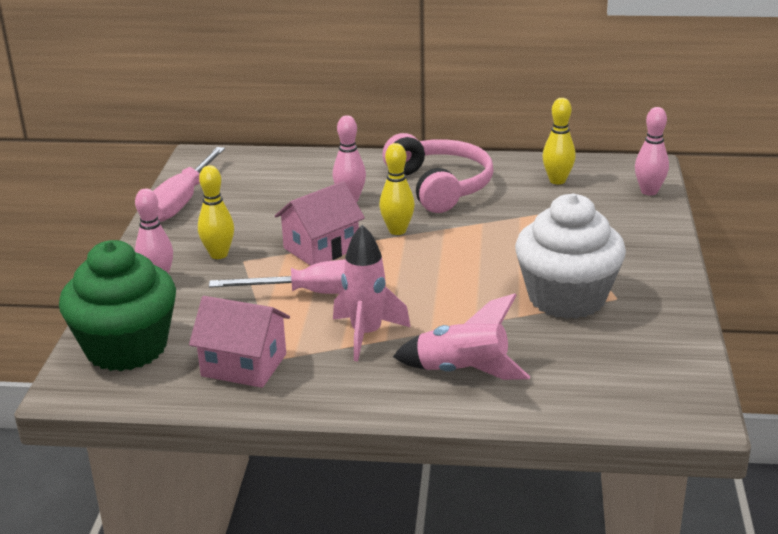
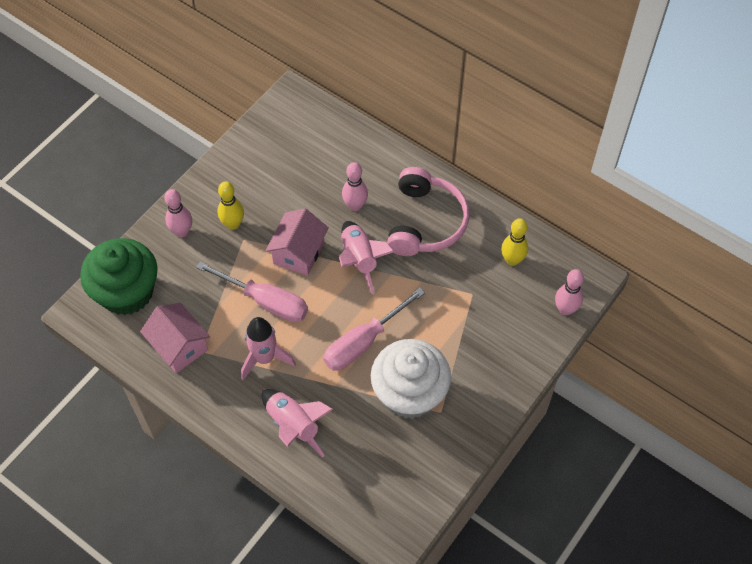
camera: 30 degrees right, 30 degrees up
pink screwdriver [153,147,225,222] -> pink screwdriver moved to [323,288,425,371]
pink house [275,181,365,266] -> pink house turned 60 degrees counterclockwise [266,208,329,276]
yellow bowling pin [379,143,415,235] -> pink rocket [339,221,394,294]

